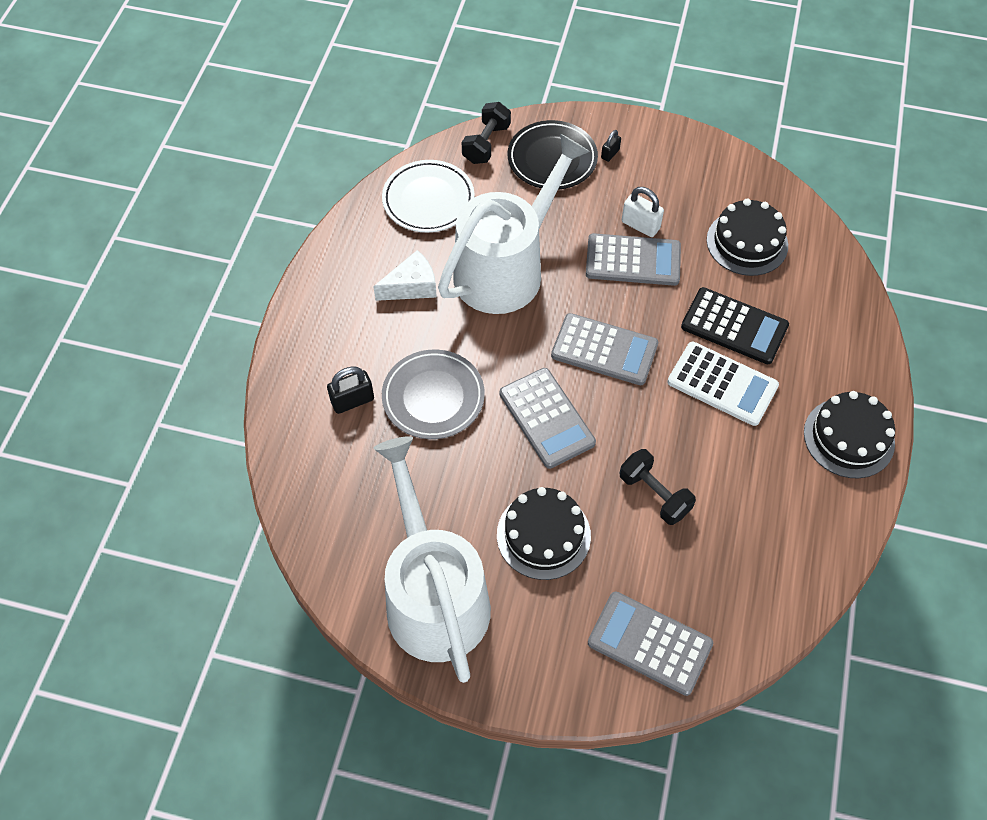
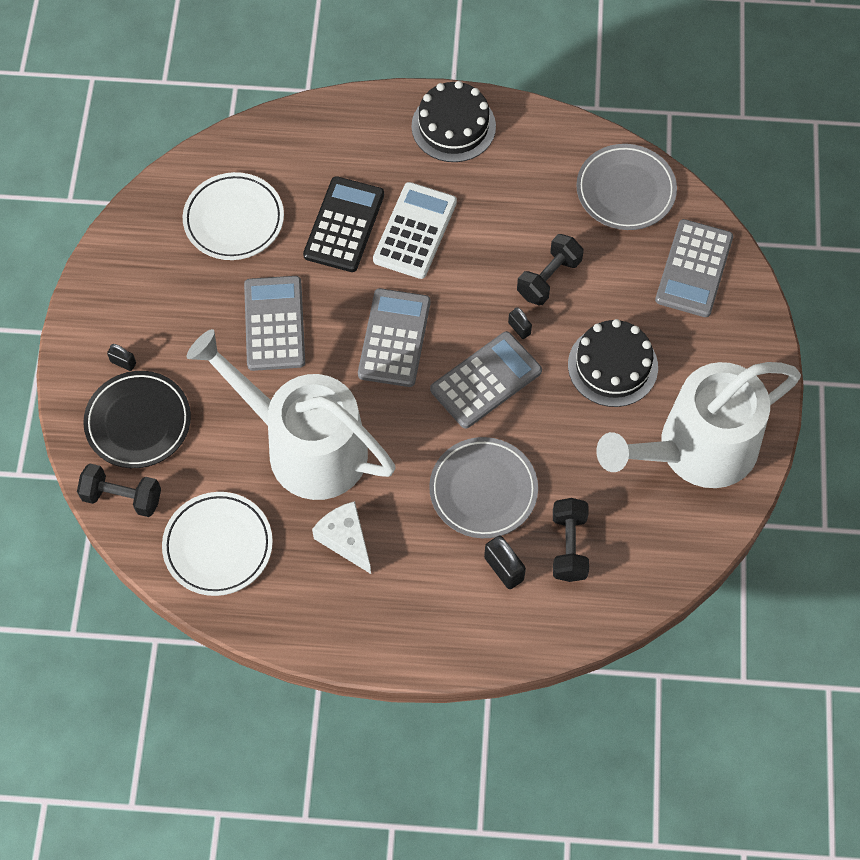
camera: 100 degrees left, 5 degrees up
white padlock [622,187,664,237] -> none
black cake [707,199,788,276] -> white plate [183,172,284,260]
none -> black padlock [508,308,532,339]
none -> black dumbbell [553,498,589,582]
none -> grey plate [576,144,677,230]

